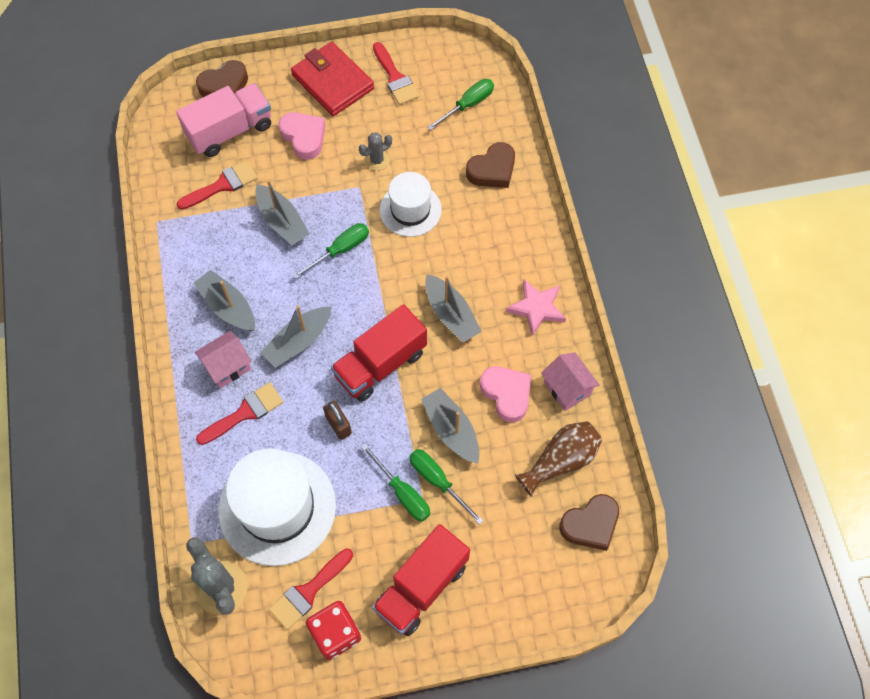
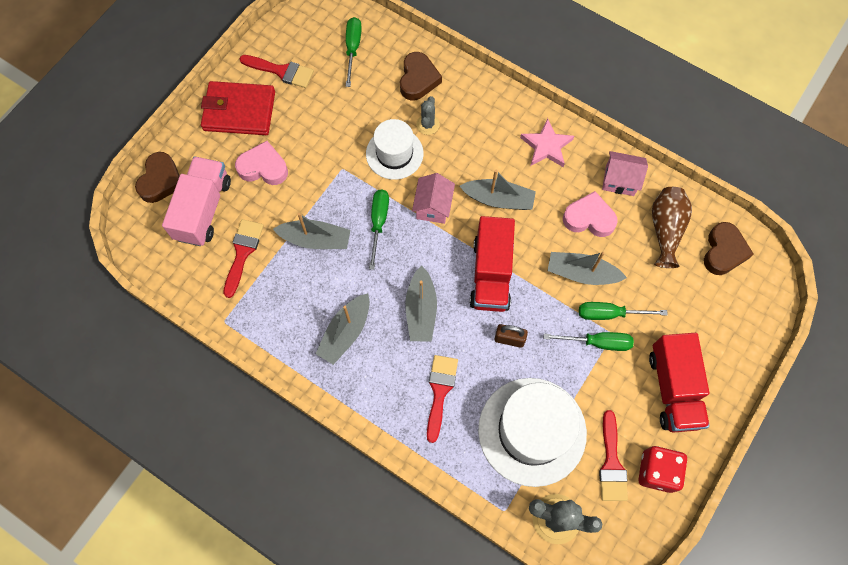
camera: 45 degrees left, 5 degrees up
grey boat [193,270,255,331] -> grey boat turned 60 degrees counterclockwise [315,293,370,365]
pink house [195,330,252,388] -> pink house moved to [412,173,455,224]
grey cactus [359,132,392,171] -> grey cactus moved to [416,96,440,135]

